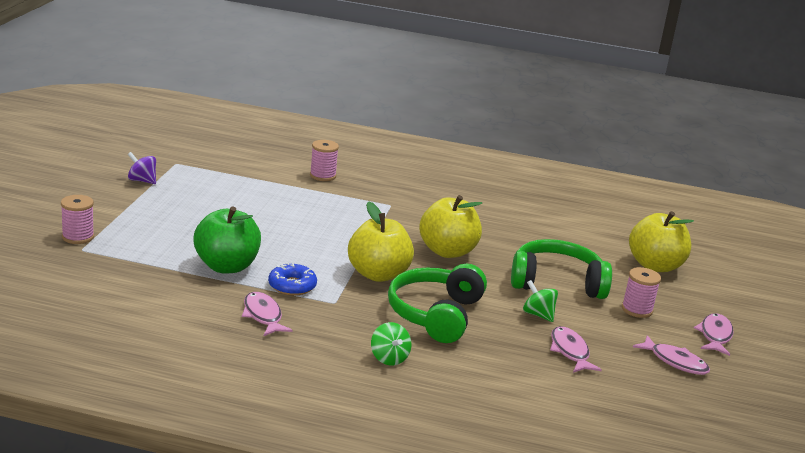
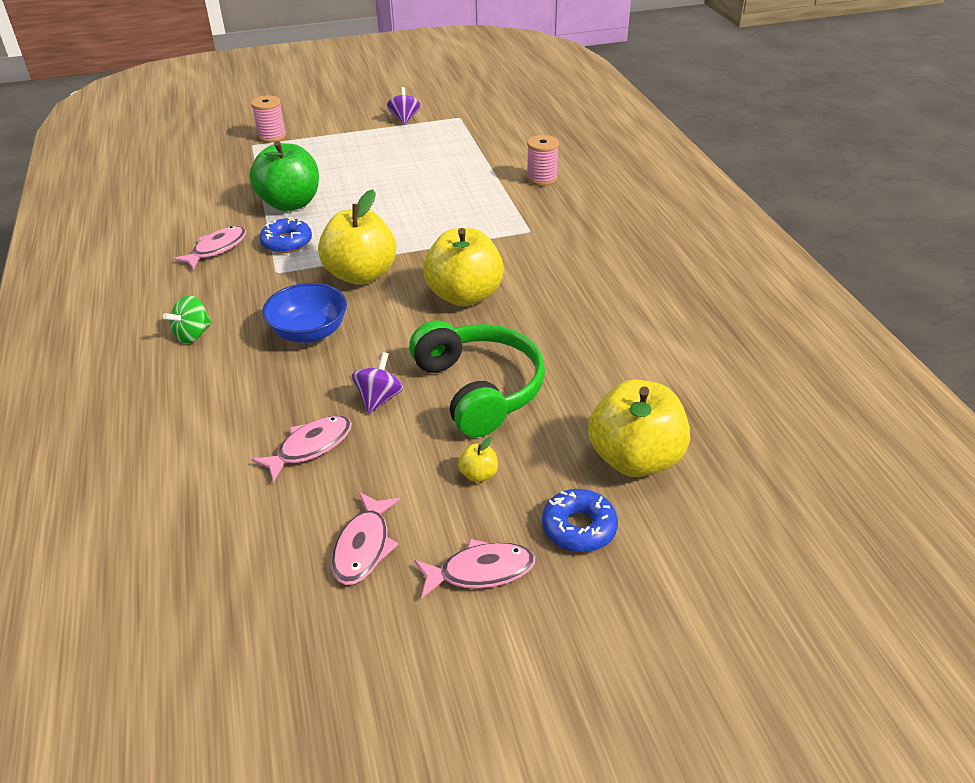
camera: 65 degrees right, 15 degrees up
green headphones [388,263,487,343] -> blue bowl [262,283,347,343]
green spinning top [523,280,558,322] -> purple spinning top [352,352,403,413]
pink spool [622,267,661,318] -> yellow apple [458,437,498,482]
none -> blue donut [542,489,618,552]

